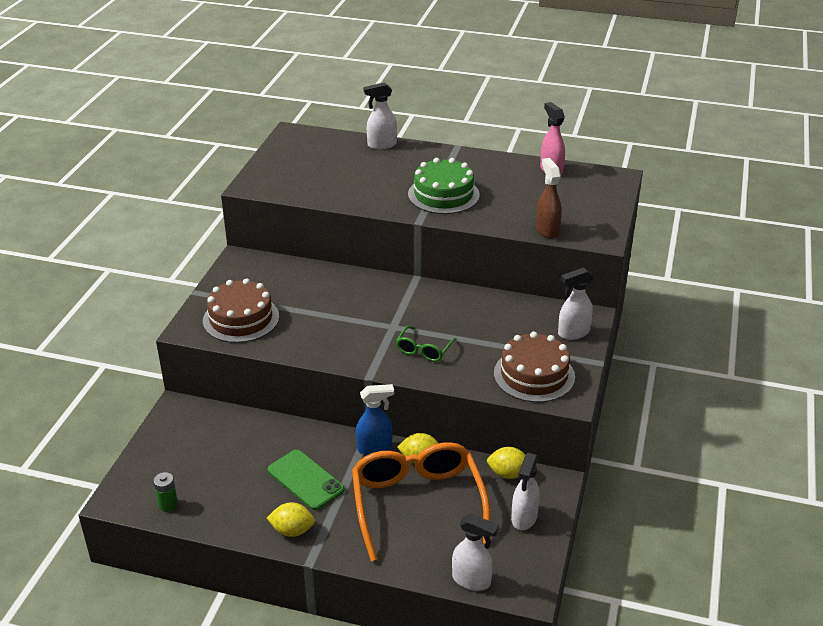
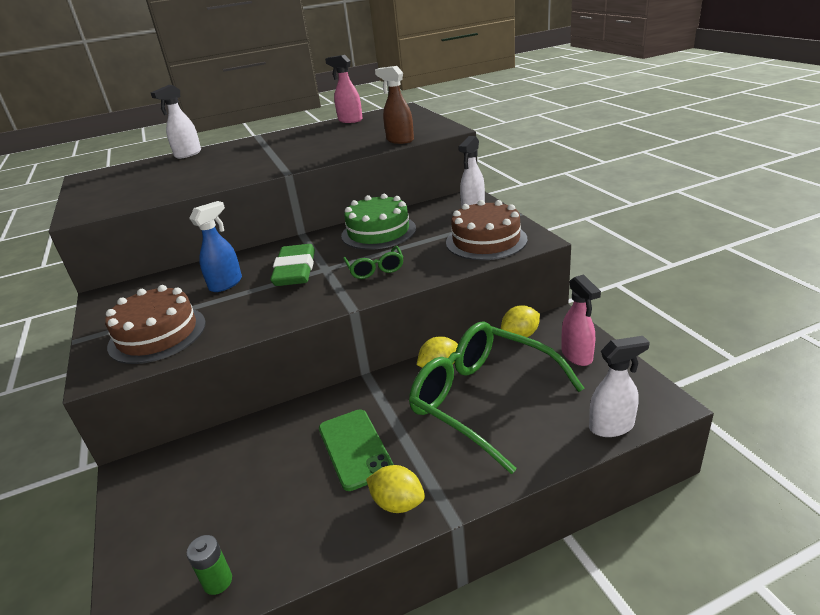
camera: 35 degrees left, 5 degrees down
yellow lemon [267,502,315,537] -> yellow lemon turned 60 degrees clockwise [366,465,425,513]
green phone [268,450,345,510] -> green phone turned 60 degrees clockwise [319,410,394,491]
orange glasses [352,442,490,561] -> green glasses [409,322,585,474]
blue spray bottle [356,384,394,455] -> blue spray bottle moved to [189,201,242,292]
green cake [408,158,480,214] -> green cake moved to [341,194,416,250]
white spray bottle [511,453,540,530] -> pink spray bottle [562,274,601,366]
none -> green eraser [270,244,315,286]

